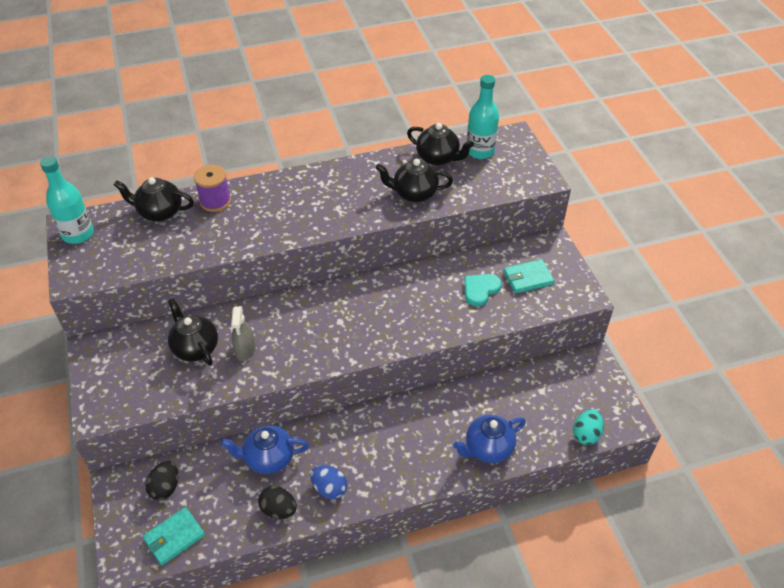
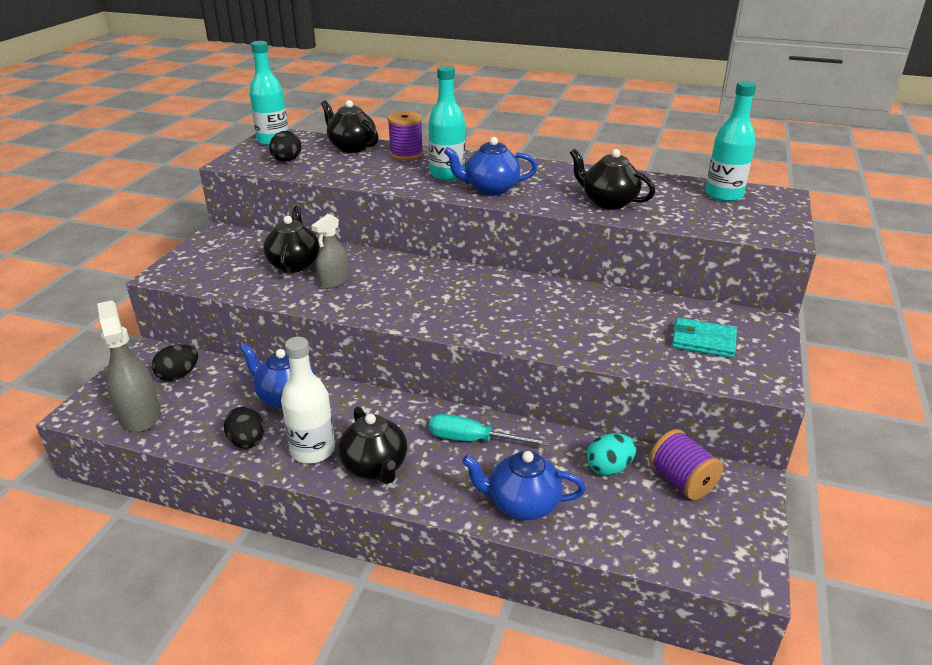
camera: 35 degrees right, 15 degrees down
turquoise wallet [143,507,205,565] -> grey spray bottle [97,300,160,432]
blue egg [310,465,347,499] -> white bottle [281,337,335,464]
black teapot [407,123,474,166] -> black teapot moved to [338,406,407,484]
turquoise heart [464,274,502,306] -> none
turquoise egg [573,410,604,445] -> turquoise egg moved to [586,433,636,476]
none -> black egg [269,131,301,162]
none -> turquoise bottle [428,66,465,181]
none -> turquoise screwdriver [429,414,549,446]
none -> blue teapot [444,137,538,195]
none -> purple spool [649,429,723,500]

